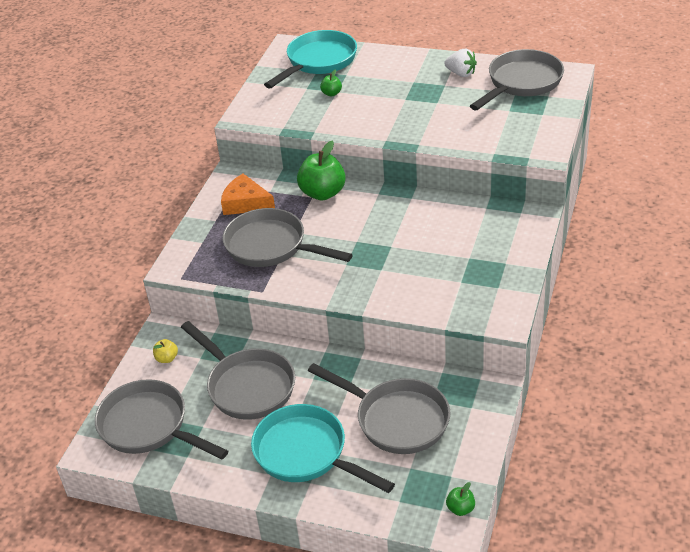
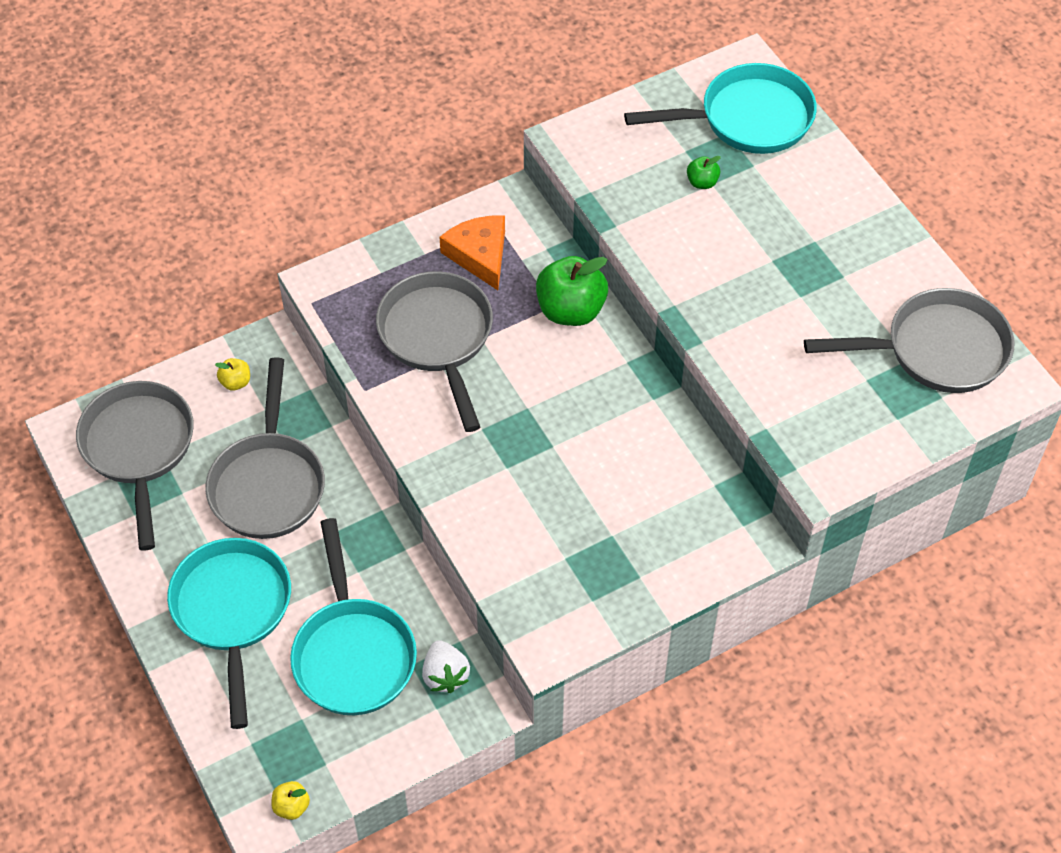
camera: 40 degrees right, 15 degrees up
grey pan [308,363,450,454] -> turquoise pan [290,518,417,715]
white strawberry [444,49,477,77] -> white strawberry moved to [422,640,470,693]
green apple [446,482,475,516] -> yellow apple [271,781,310,820]

